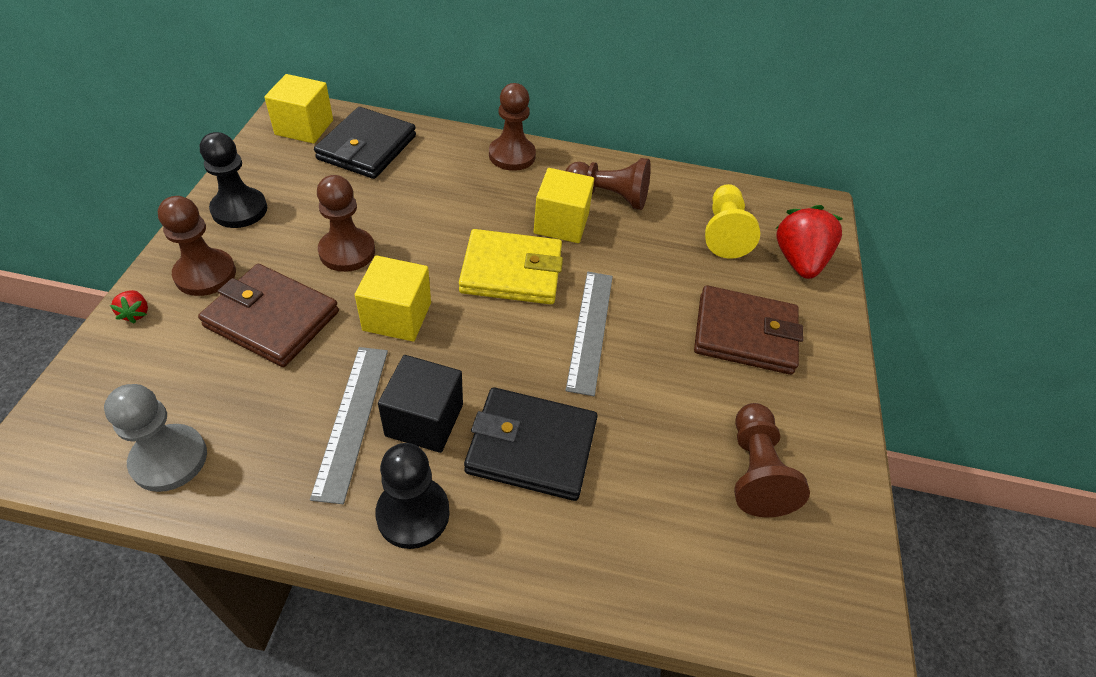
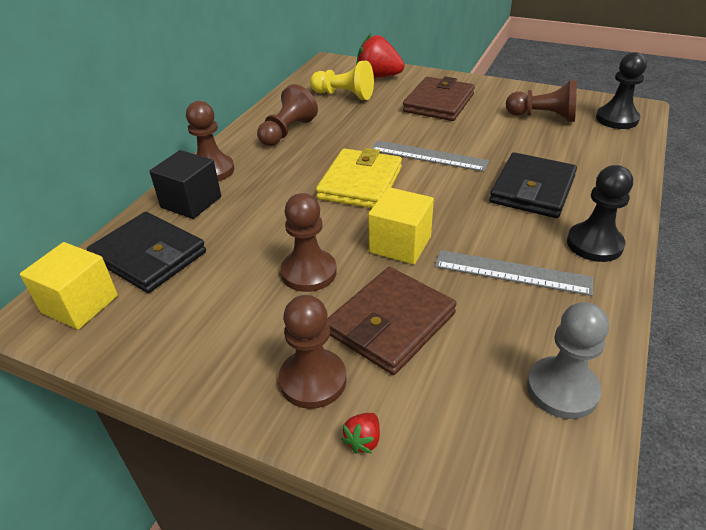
camera: 70 degrees left, 10 degrees down
red strawberry [110,290,148,324] -> red strawberry turned 120 degrees clockwise [341,413,380,454]
black pawn [200,132,267,228] -> black pawn moved to [596,52,647,129]
black cube [378,355,463,453] -> black cube moved to [150,150,221,219]
yellow cube [534,168,594,243] -> none

